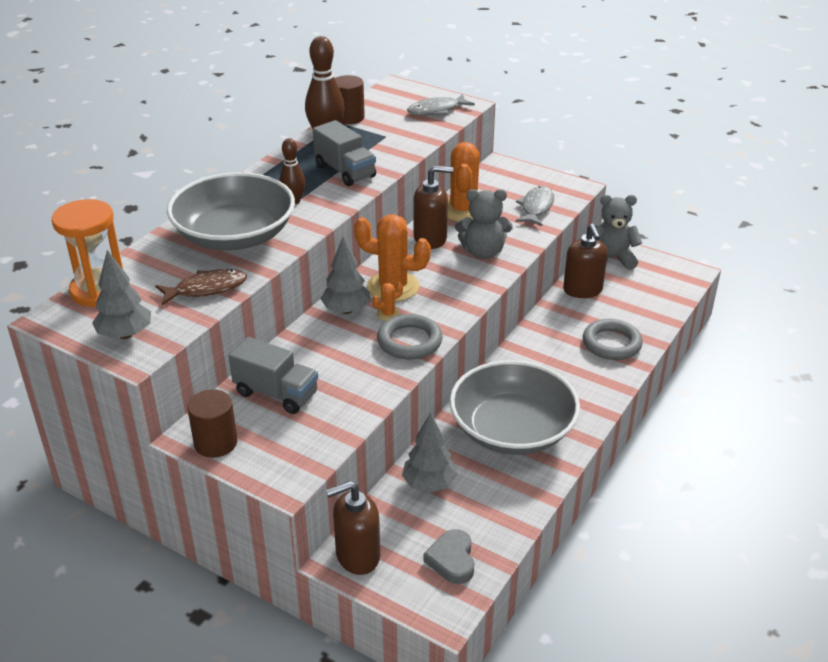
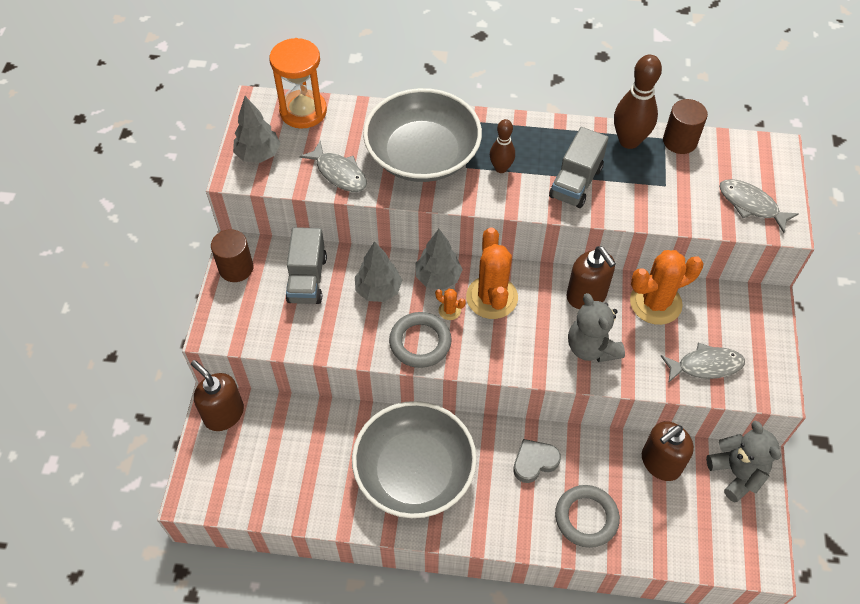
camera: 65 degrees right, 20 degrees up
brown fish [155,269,247,305] -> grey fish [299,141,367,192]
grey tree [402,413,457,493] -> grey tree moved to [355,241,402,302]
grey heart [424,529,474,584] -> grey heart moved to [513,439,561,483]

